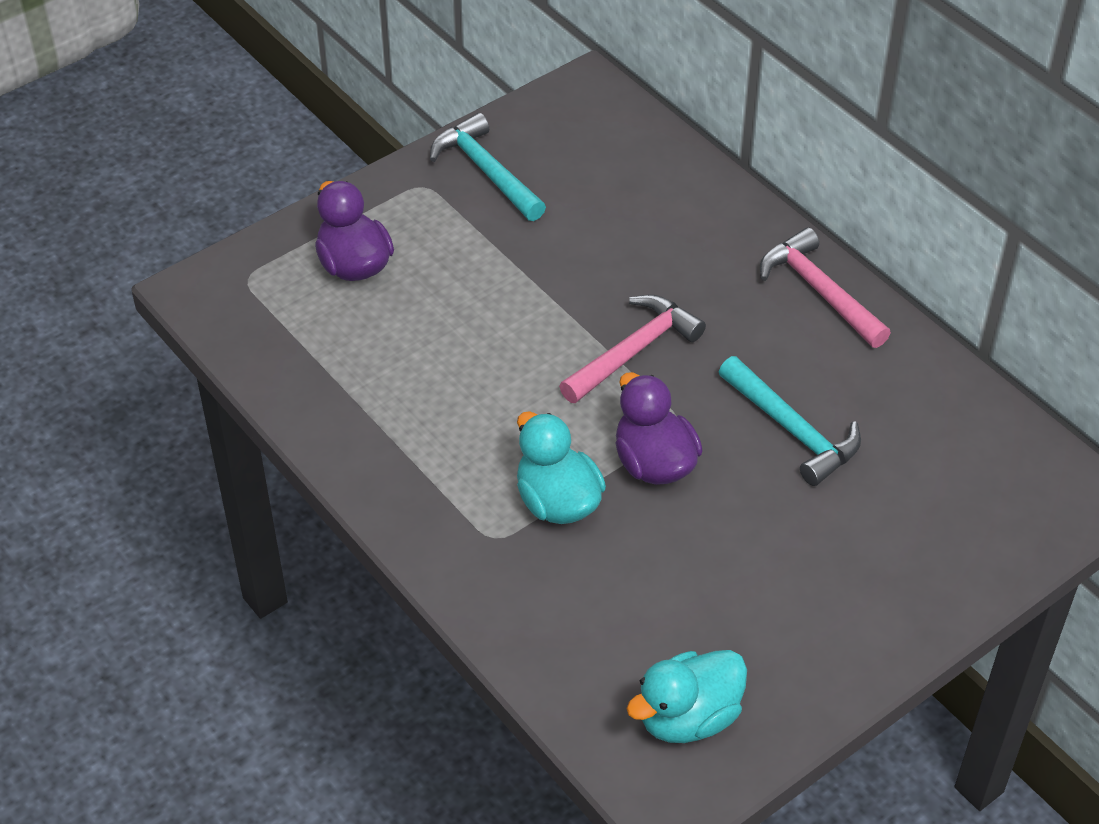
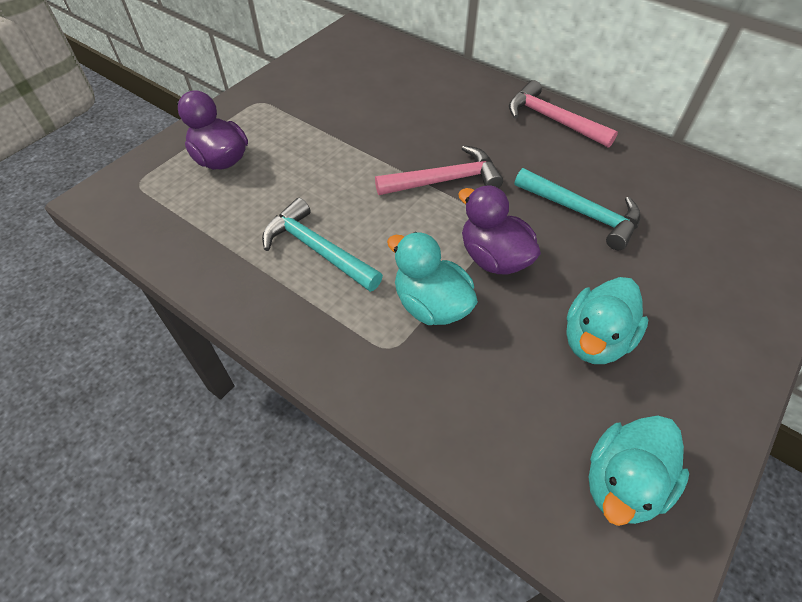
camera: 15 degrees left, 5 degrees up
turquoise hammer [430,113,546,221] -> turquoise hammer moved to [262,198,383,292]
pink hammer [559,295,706,403] -> pink hammer turned 45 degrees clockwise [375,145,503,195]
none -> turquoise duck [566,277,649,364]

